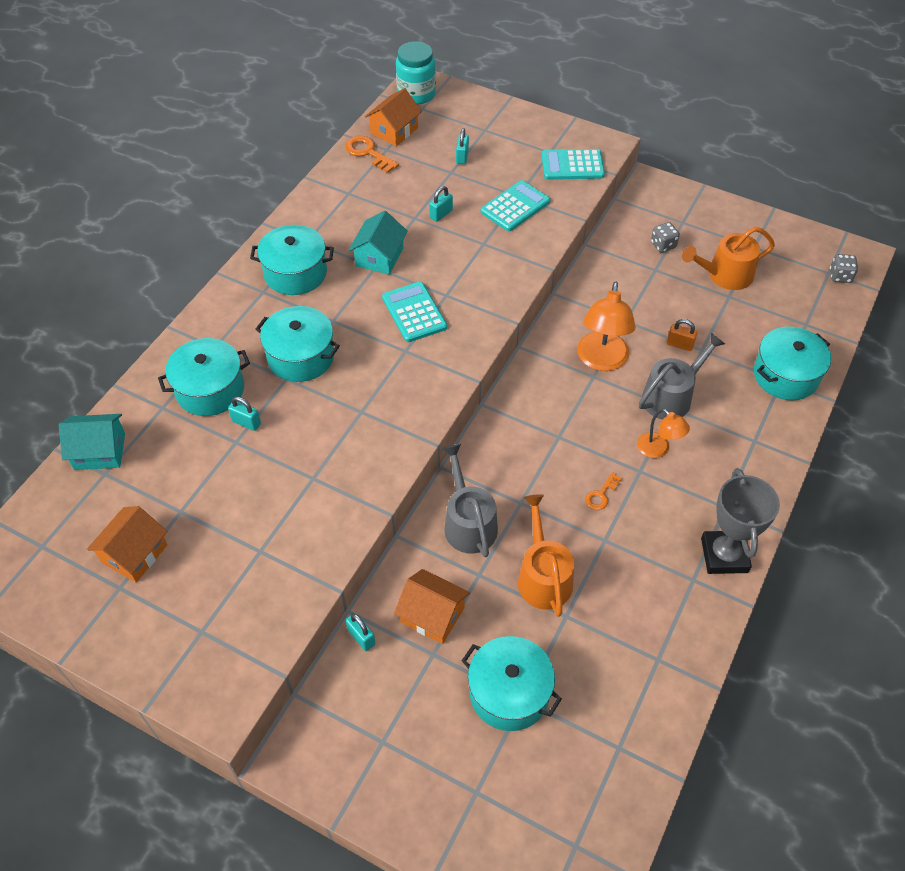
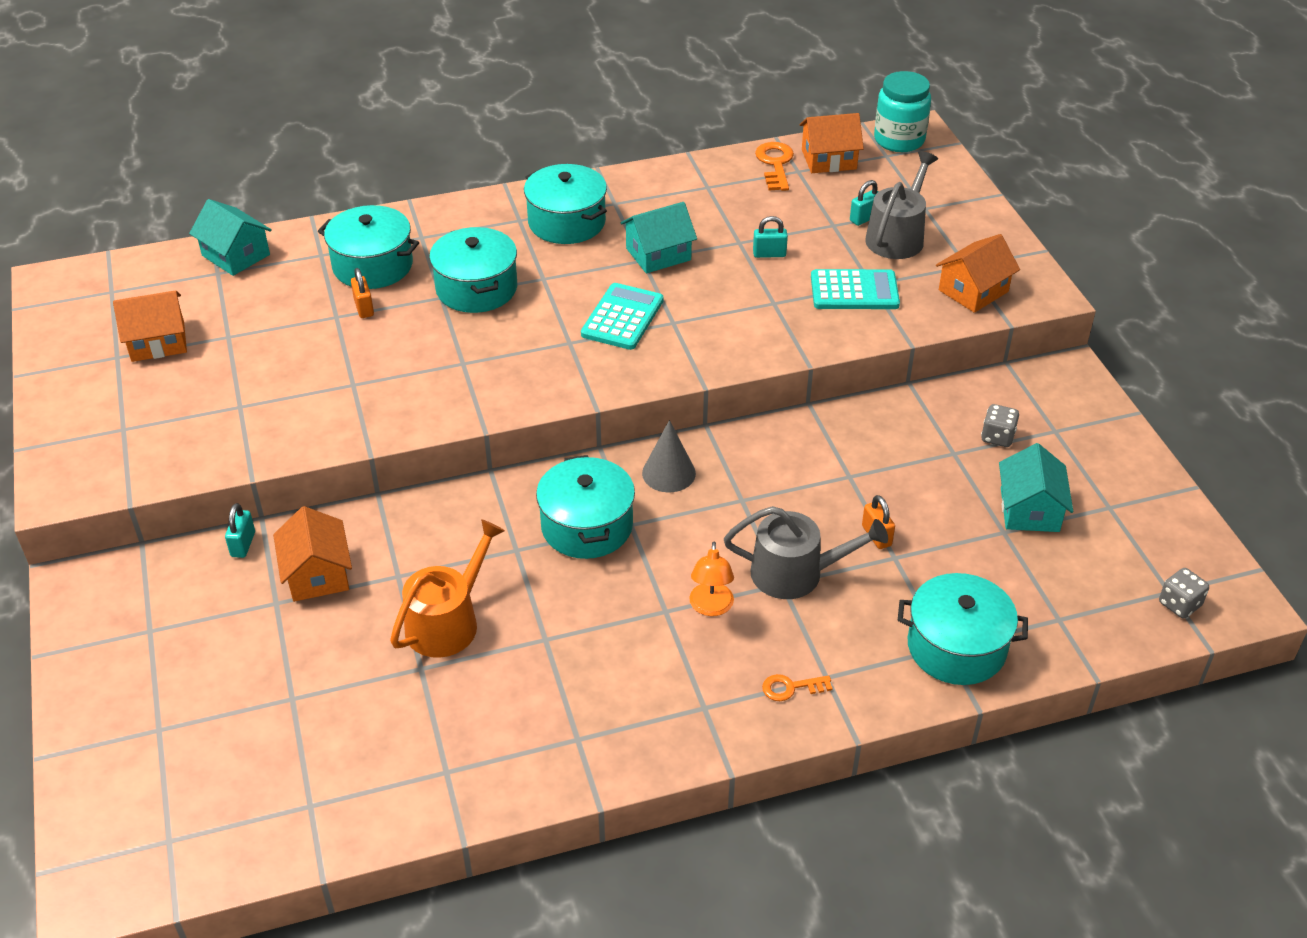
camera: 45 degrees right, 10 degrees down
turquoise padlock [228,396,261,431] -> orange padlock [351,268,374,318]
grey watering can [442,444,498,557] -> grey watering can moved to [865,151,938,259]
turquoise pot [461,636,562,731] -> turquoise pot moved to [536,455,635,559]
turquoise calculator [541,149,605,180] -> orange house [936,234,1020,313]
orange lamp [577,282,636,371] -> none
orange key [585,472,622,510] -> orange key moved to [762,674,833,701]
orange watering can [682,227,775,290] -> turquoise house [999,443,1073,532]
grey trophy [701,468,780,574] -> none
none -> grey cone [642,420,696,492]

